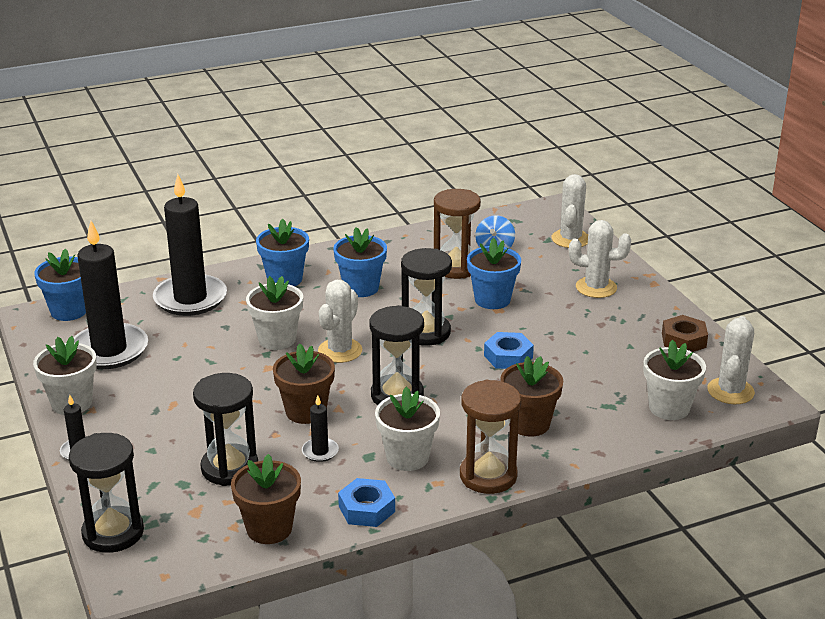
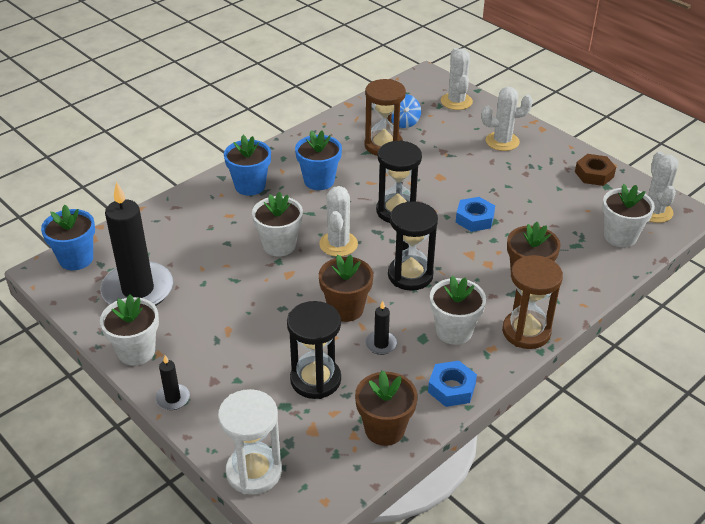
camera: 20 degrees left, 10 degrees up
black hourglass [69,433,144,553] -> white hourglass [218,389,282,495]
black candle [153,174,227,316] -> none
blue flower pot [467,238,521,309] -> none

